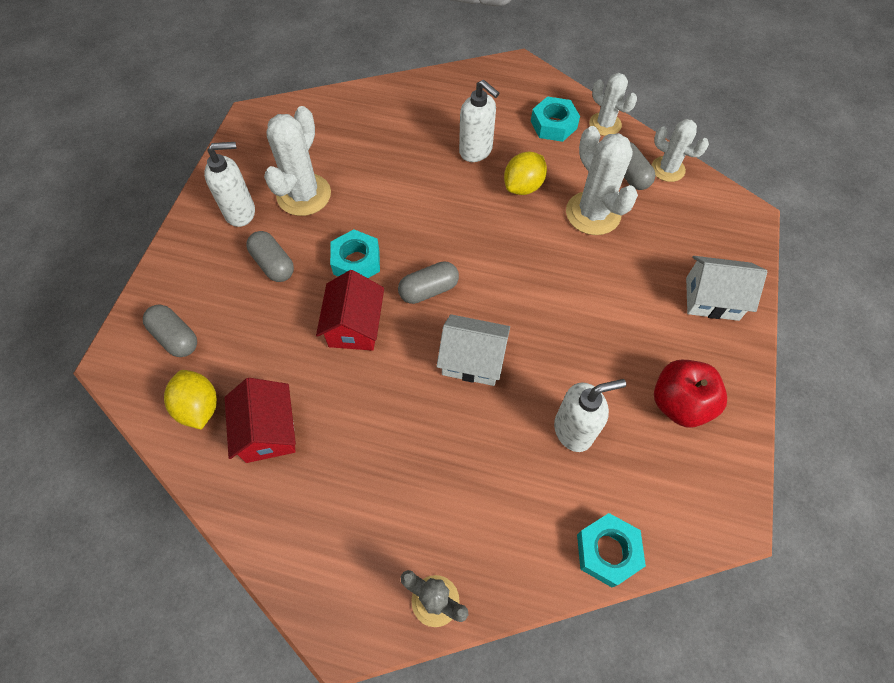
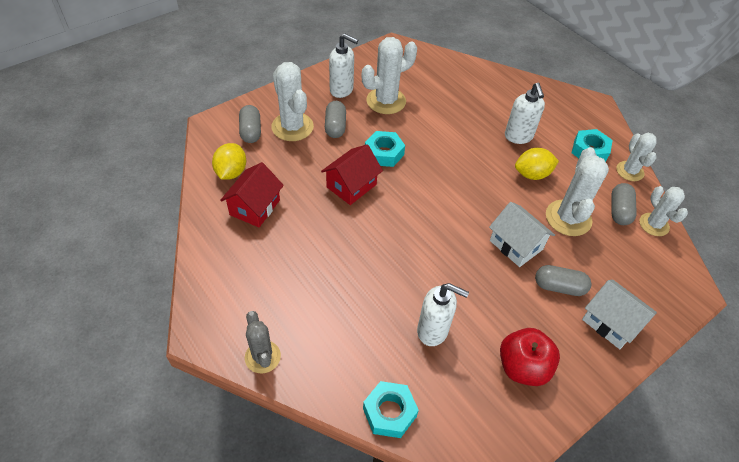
camera: 35 degrees right, 10 degrees down
grey capsule [398,261,459,304] -> grey capsule moved to [535,265,591,296]
white house [436,314,510,386] -> white house moved to [489,202,555,267]
none -> white cactus [272,62,314,141]

